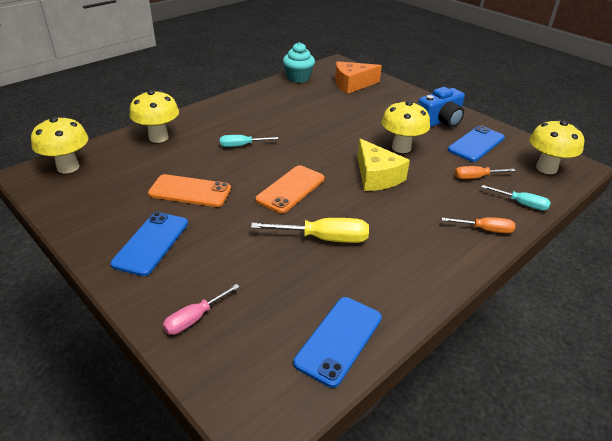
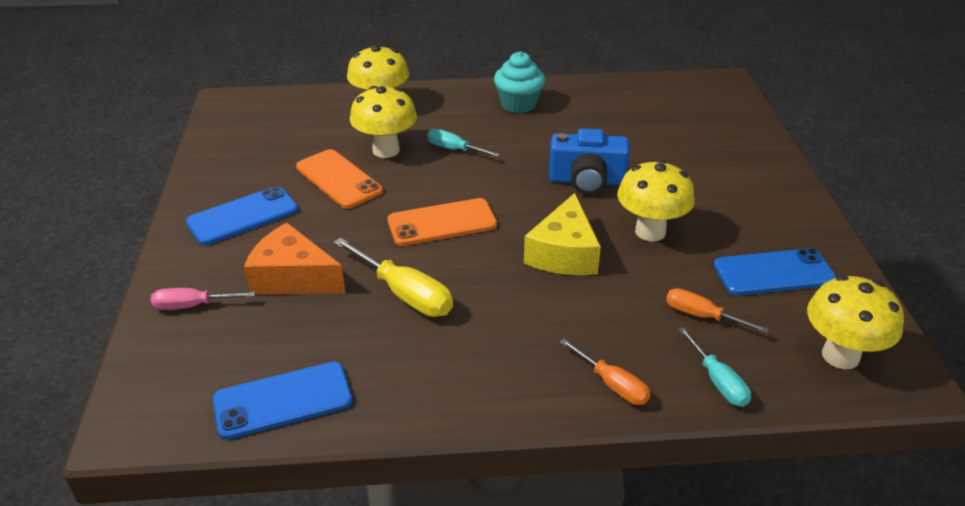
camera: 40 degrees right, 0 degrees up
yellow mushroom [31,116,88,174] -> yellow mushroom moved to [350,86,417,158]
turquoise cupcake [283,42,315,83] -> turquoise cupcake moved to [494,51,545,113]
orange cheese [335,61,382,94] -> orange cheese moved to [244,223,345,295]
blue camera [418,87,465,128] -> blue camera moved to [549,128,630,195]

